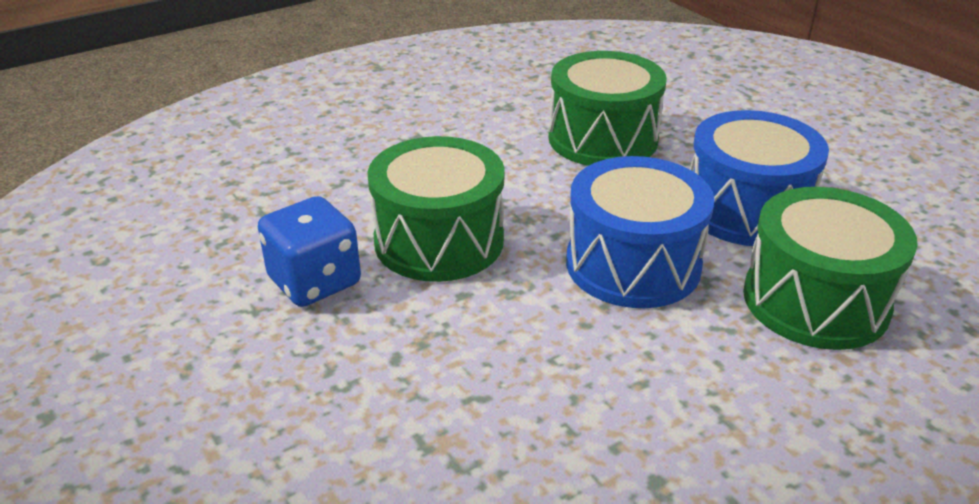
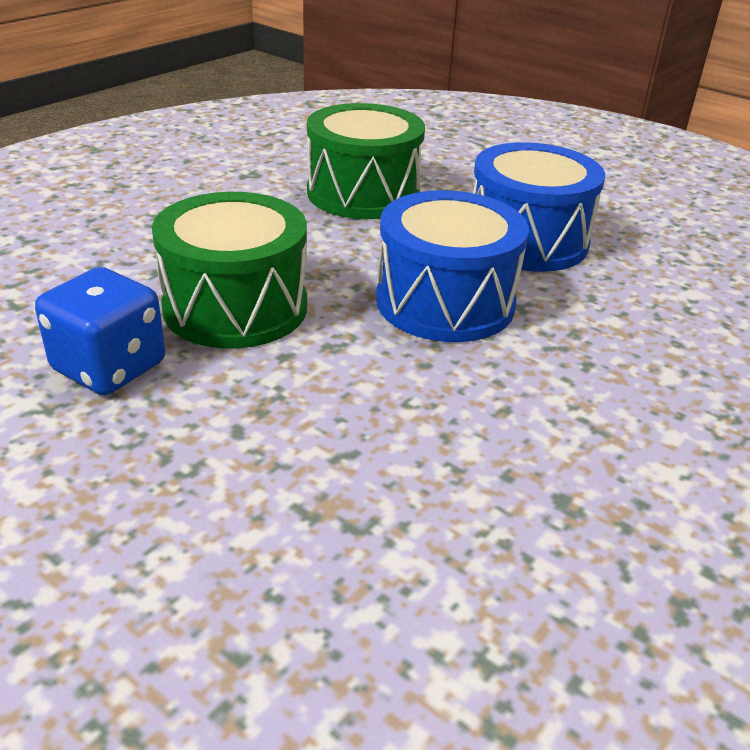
camera: 20 degrees left, 0 degrees up
green drum [743,187,918,350] -> none

